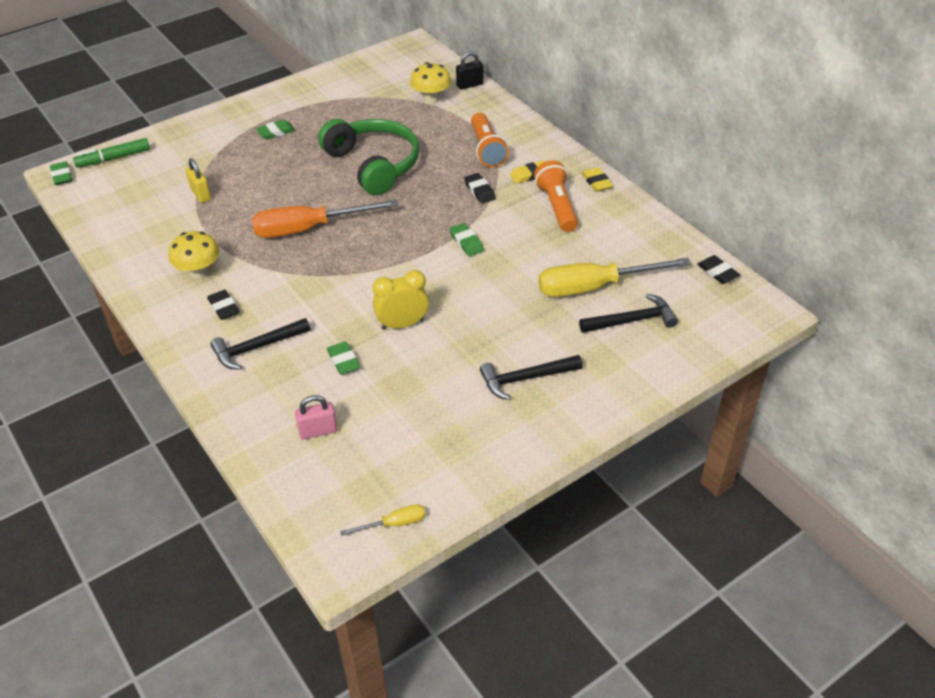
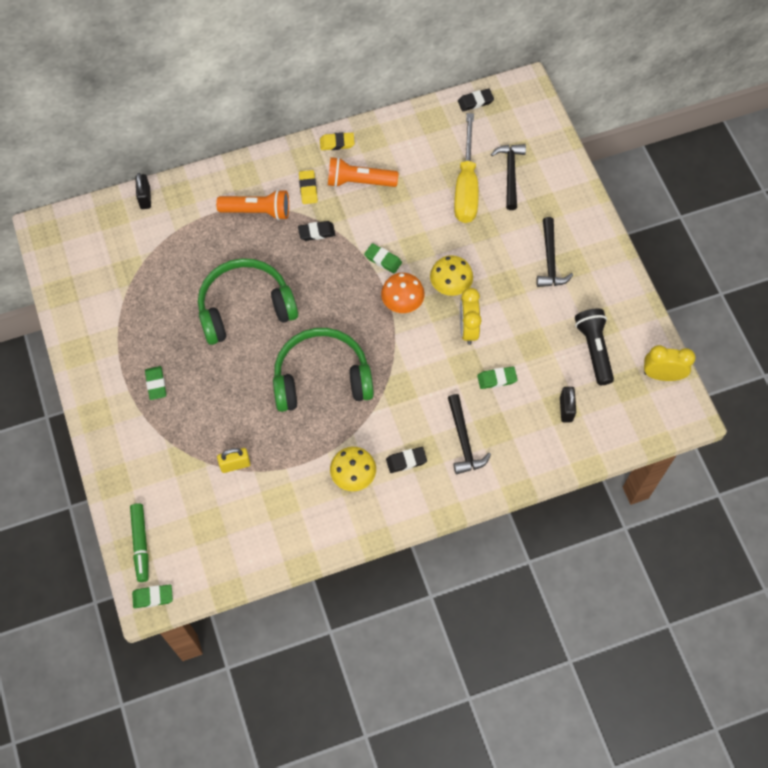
camera: 75 degrees left, 20 degrees up
orange screwdriver [252,200,399,238] -> green headphones [273,328,374,412]
pink padlock [295,395,338,440] -> black padlock [560,387,576,422]
yellow screwdriver [340,504,426,536] -> yellow clock [644,345,696,381]
yellow mushroom [410,62,451,104] -> yellow mushroom moved to [430,255,473,296]
green eraser [450,223,484,257] -> green eraser turned 45 degrees clockwise [364,243,402,273]
none -> orange mushroom [381,273,425,313]
none -> black flashlight [575,308,614,385]

